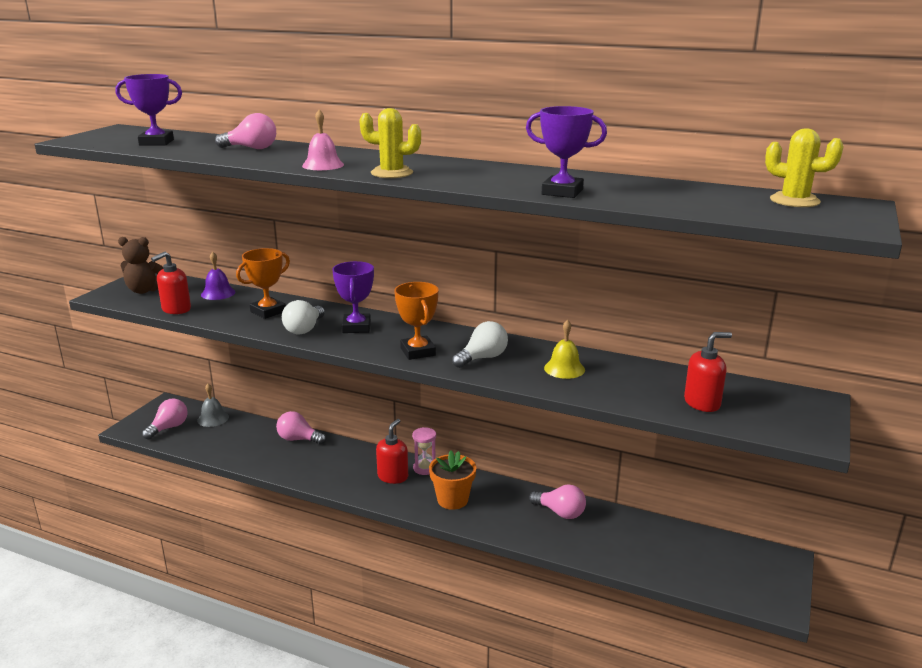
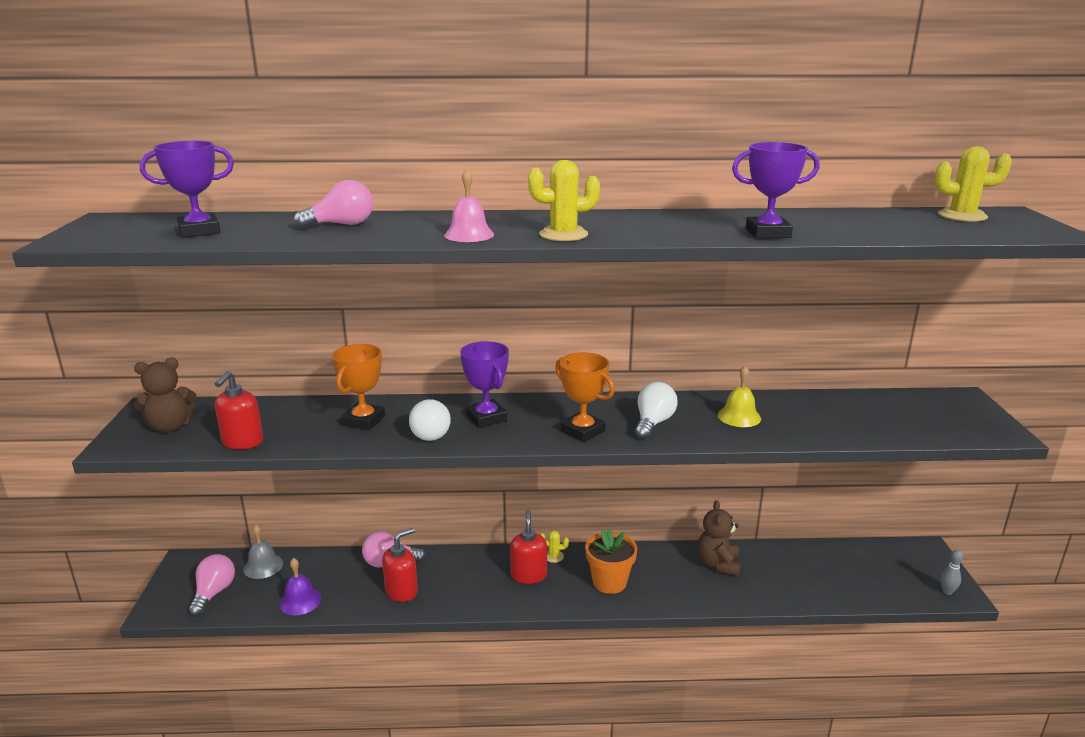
camera: 25 degrees left, 0 degrees up
purple bell [201,252,235,300] -> purple bell moved to [279,558,321,615]
pink hourglass [412,427,436,475] -> yellow cactus [540,531,569,563]
pink light bulb [529,484,586,519] -> brown teddy bear [698,500,741,576]
red soap dispenser [684,332,732,412] -> red soap dispenser moved to [382,528,418,602]
none -> grey bowling pin [941,549,963,595]

